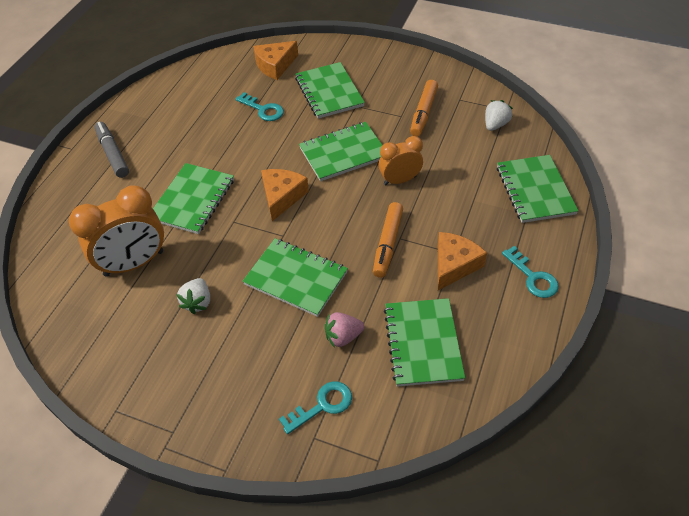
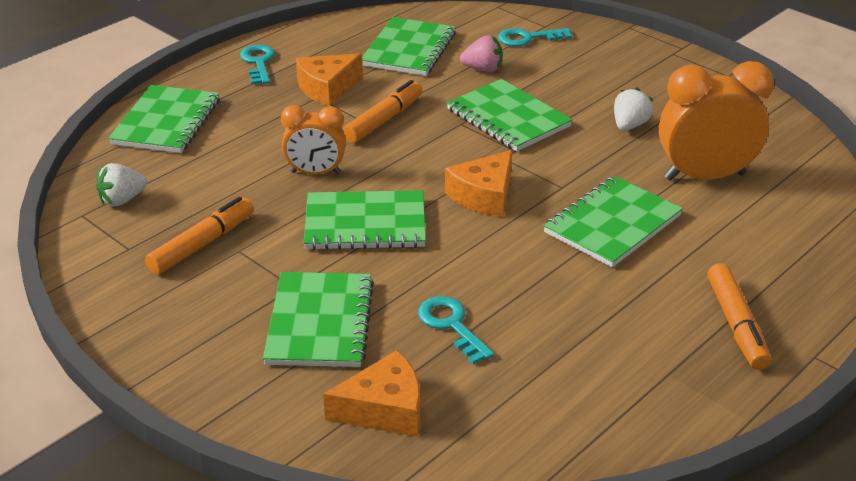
camera: 160 degrees left, 15 degrees down
grey marker [95,122,129,178] -> orange marker [707,263,771,370]

